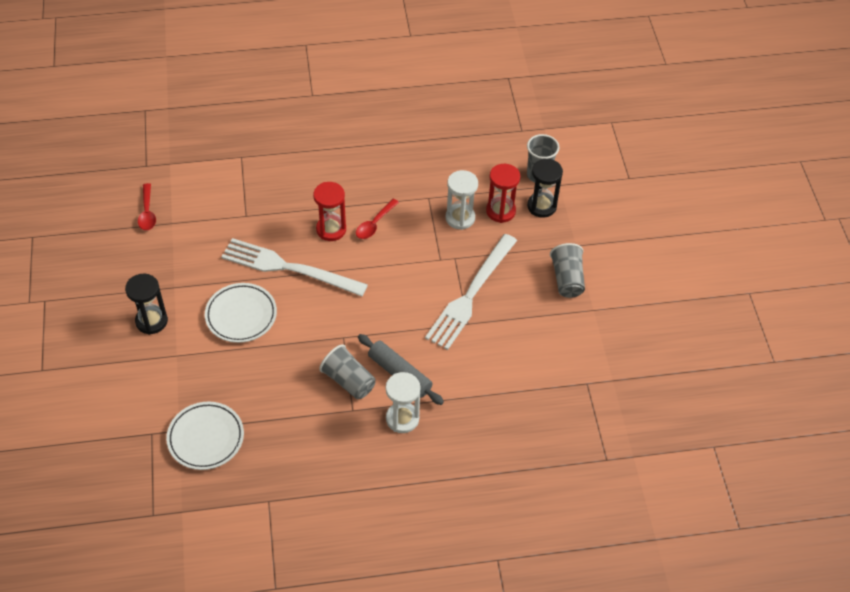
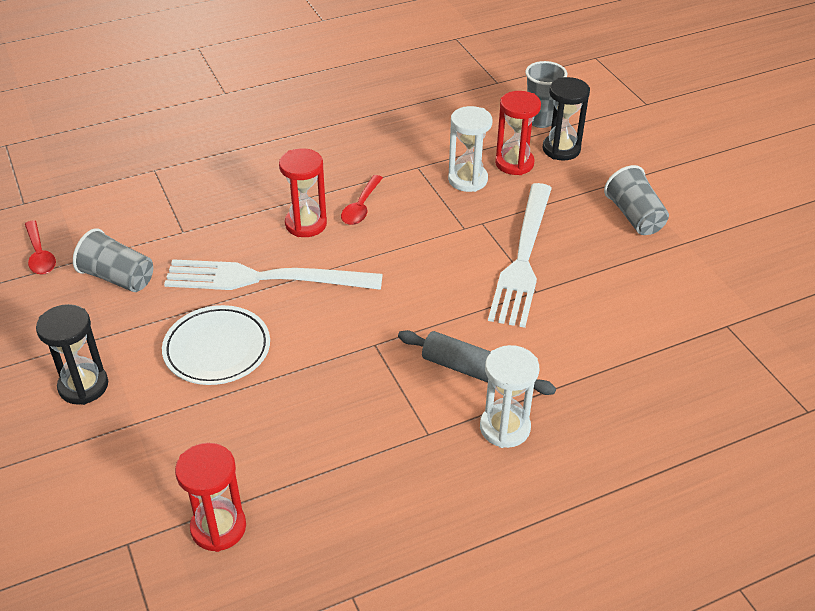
camera: 15 degrees left, 10 degrees down
white plate [166,402,244,470] -> red hourglass [175,443,246,552]
grey cup [319,344,376,399] -> grey cup moved to [73,228,153,292]

